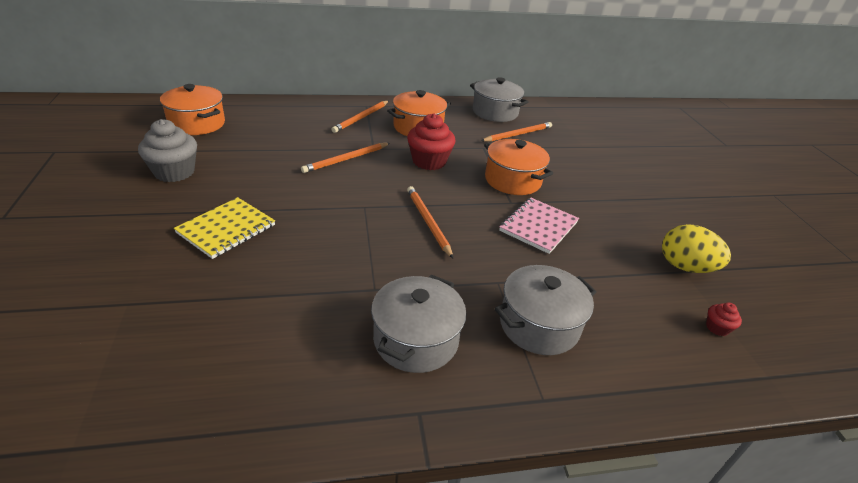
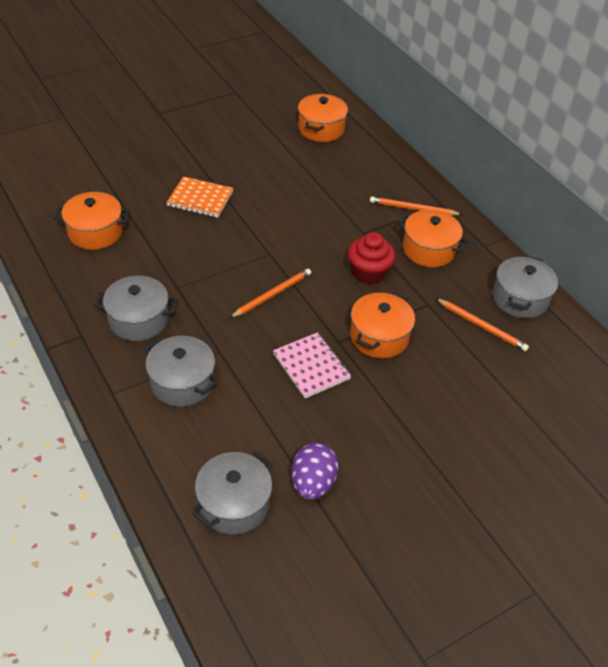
camera: 70 degrees right, 10 degrees up
grey cupcake [138,119,197,182] -> none
yellow notebook [174,197,275,259] -> orange notebook [166,176,234,218]
orange pencil [301,143,390,173] -> none
pink notebook [499,198,579,254] -> pink notebook turned 45 degrees clockwise [273,332,351,398]
yellow egg [662,224,731,273] -> purple egg [291,442,339,500]
red cupcake [706,303,742,336] -> grey pot [192,451,274,535]
none -> orange pot [54,192,130,250]

